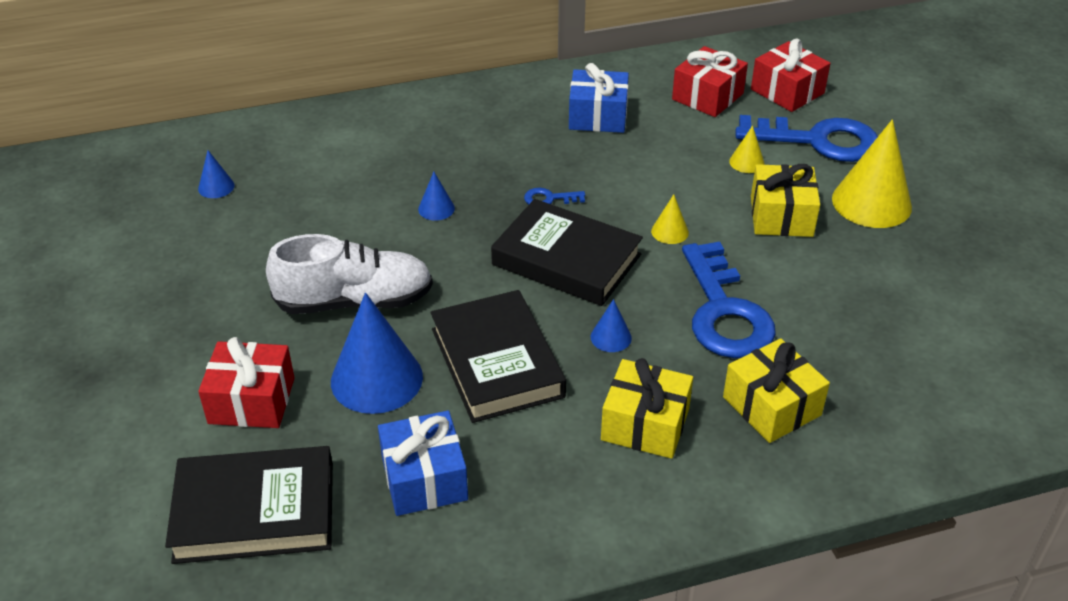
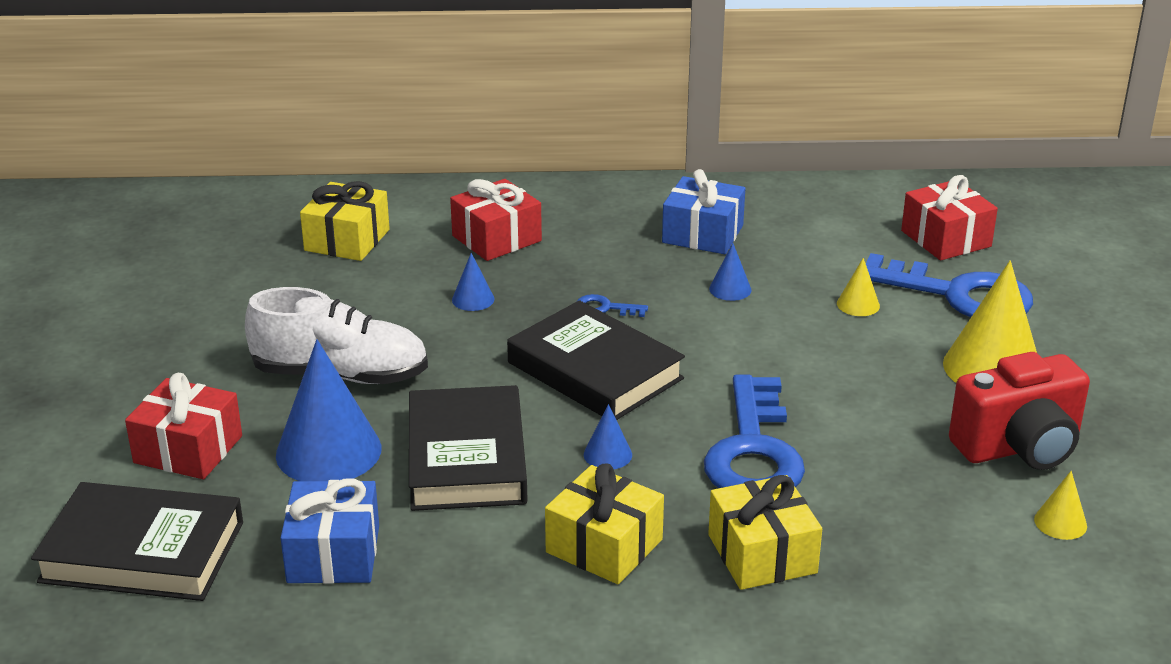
camera: 15 degrees right, 10 degrees down
blue cone [198,150,235,198] -> blue cone moved to [709,243,751,301]
yellow cone [651,194,689,244] -> yellow cone moved to [1034,471,1087,540]
red gift [672,46,748,117] -> red gift moved to [450,179,542,261]
yellow gift [751,164,820,237] -> yellow gift moved to [300,181,390,261]
none -> red camera [949,352,1090,470]

